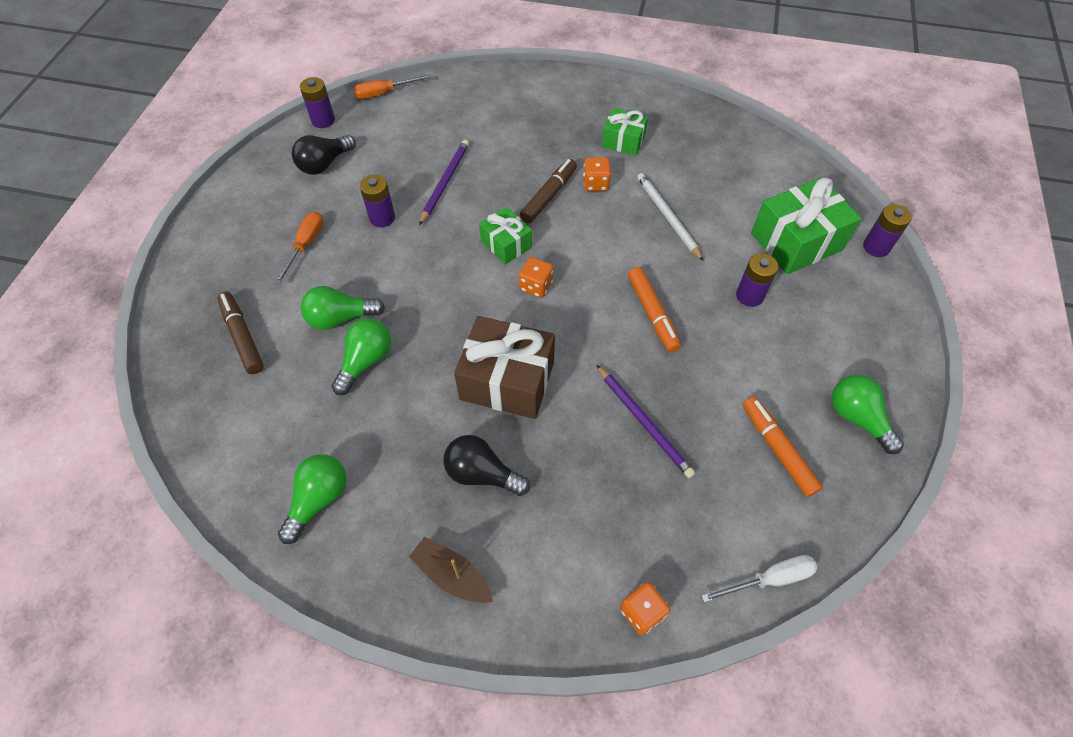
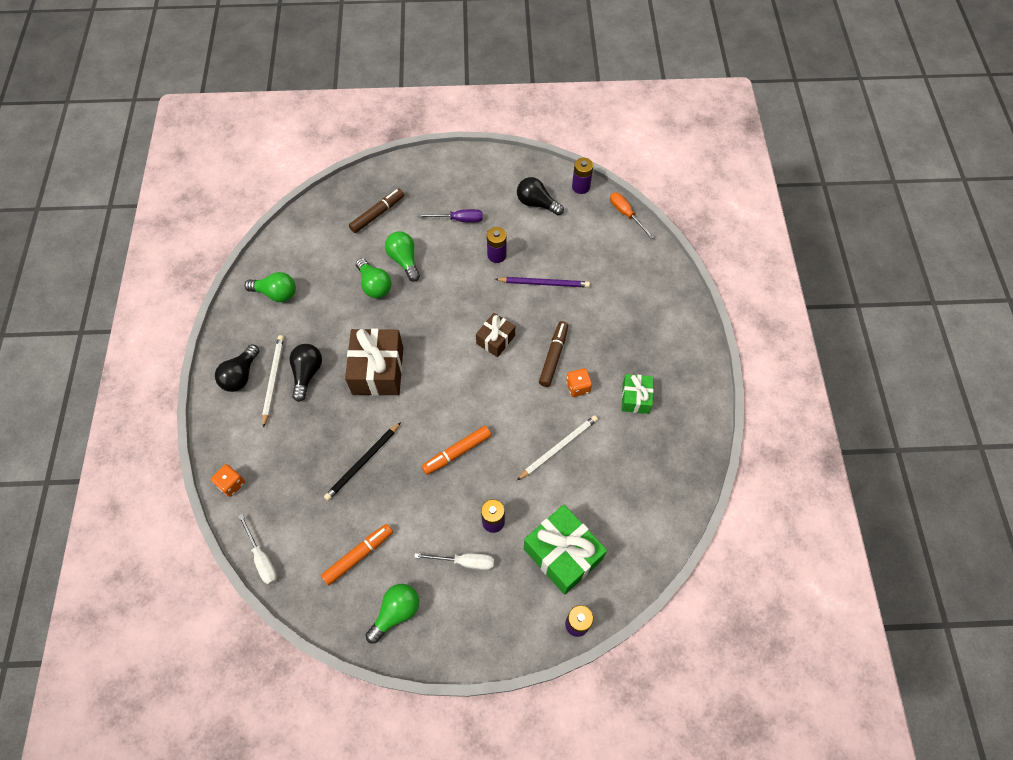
camera: 75 degrees right, 5 degrees up
orange screwdriver [275,212,323,285] -> purple screwdriver [418,209,482,223]
green light bulb [331,318,391,395] -> green light bulb turned 45 degrees clockwise [356,258,392,298]
brown boat [409,537,493,603] -> black light bulb [215,344,259,392]
green gift [479,207,532,265] -> brown gift [476,313,515,357]
orange dice [519,257,553,298] -> none
brown marker [520,159,577,223] -> brown marker turned 90 degrees counterclockwise [539,321,568,387]
purple pencil [597,365,695,478] -> black pencil [324,422,401,501]
none -> white pencil [262,335,284,428]
none -> white screwdriver [414,553,494,570]

